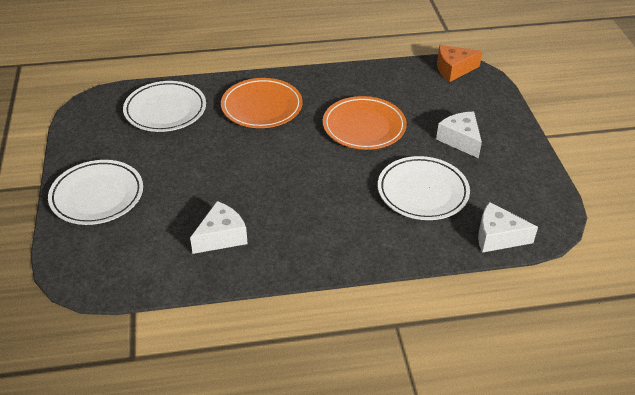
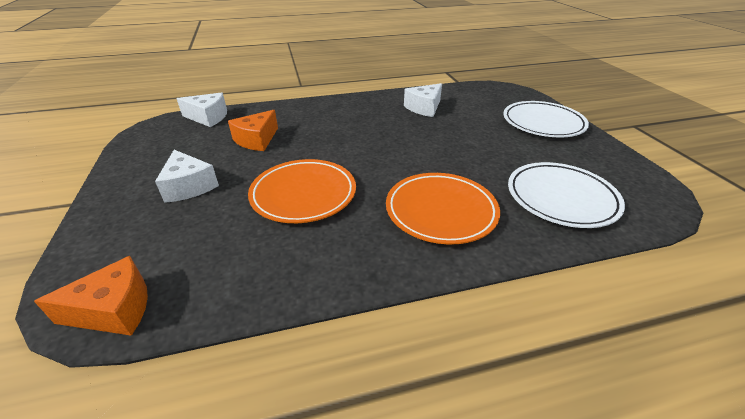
camera: 175 degrees right, 5 degrees down
white plate [378,156,470,220] -> orange cheese [228,110,278,151]

